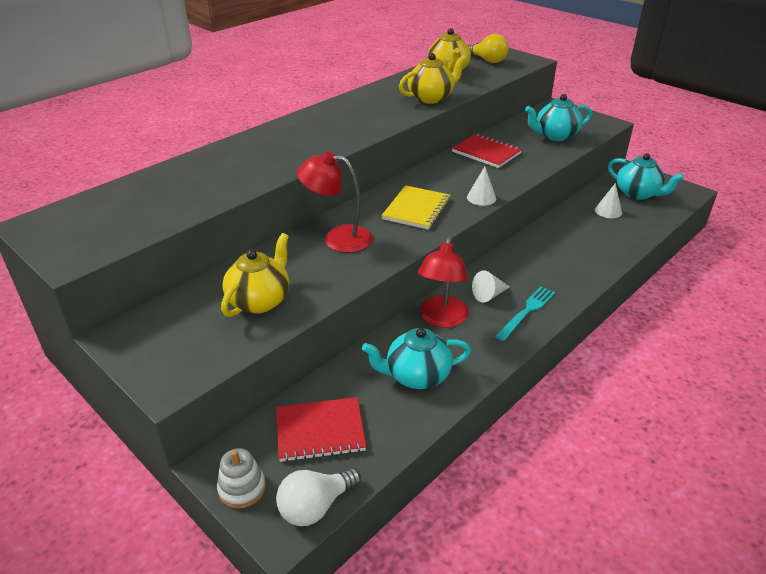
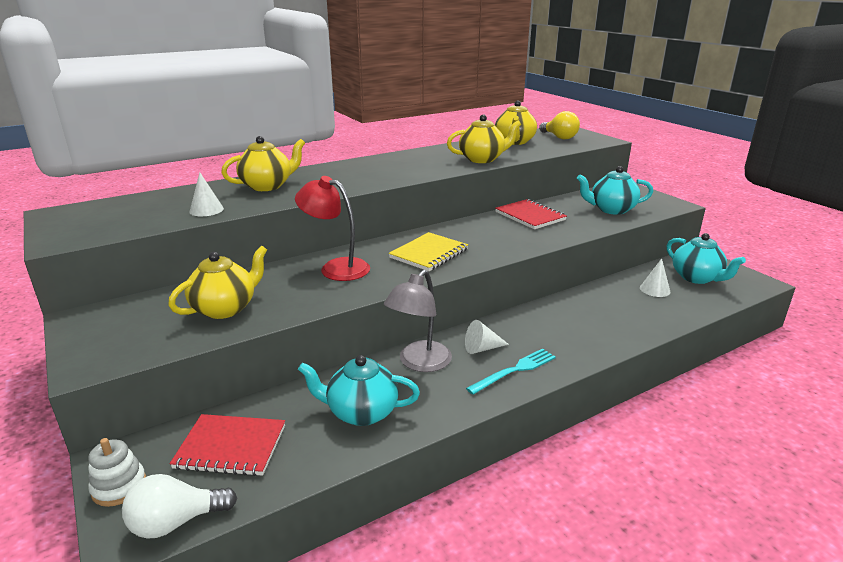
camera: 15 degrees right, 10 degrees down
red lamp [418,237,469,328] -> grey lamp [384,270,452,372]
white cone [467,167,496,206] -> white cone moved to [189,172,224,216]
none -> yellow teapot [221,136,305,191]

